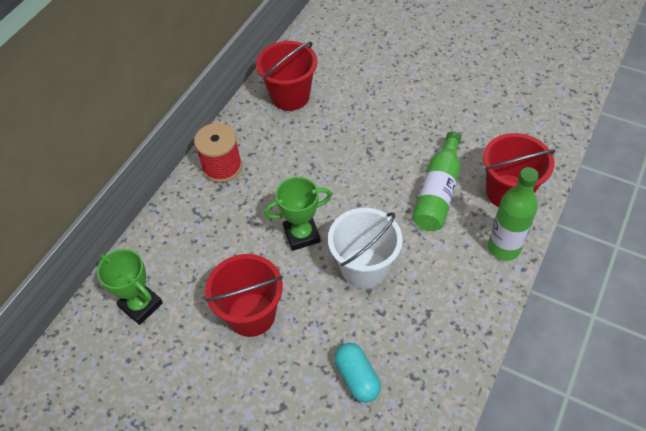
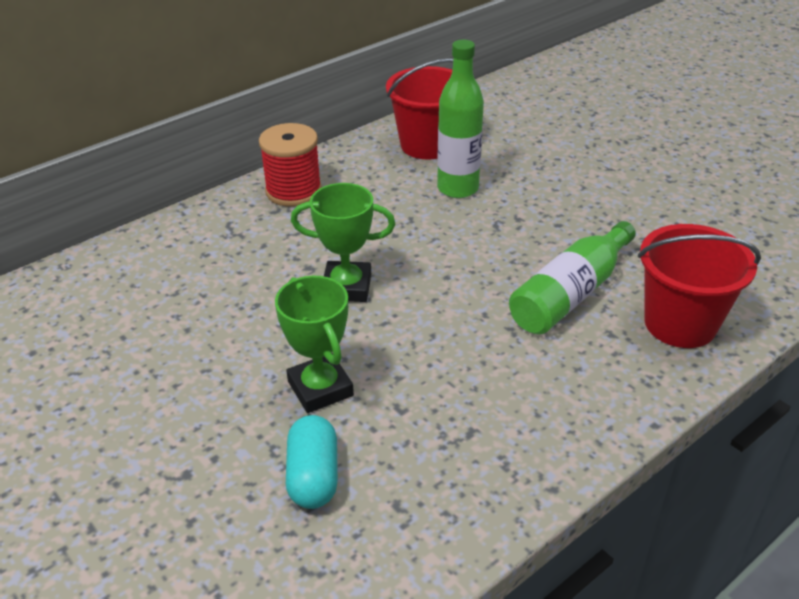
camera: 20 degrees right, 15 degrees down
green trophy [97,249,163,325] -> green trophy moved to [275,276,354,413]
red bucket [205,254,283,337] -> none
white bucket [328,208,403,289] -> none
green bottle [488,167,539,261] -> green bottle moved to [437,40,484,198]

